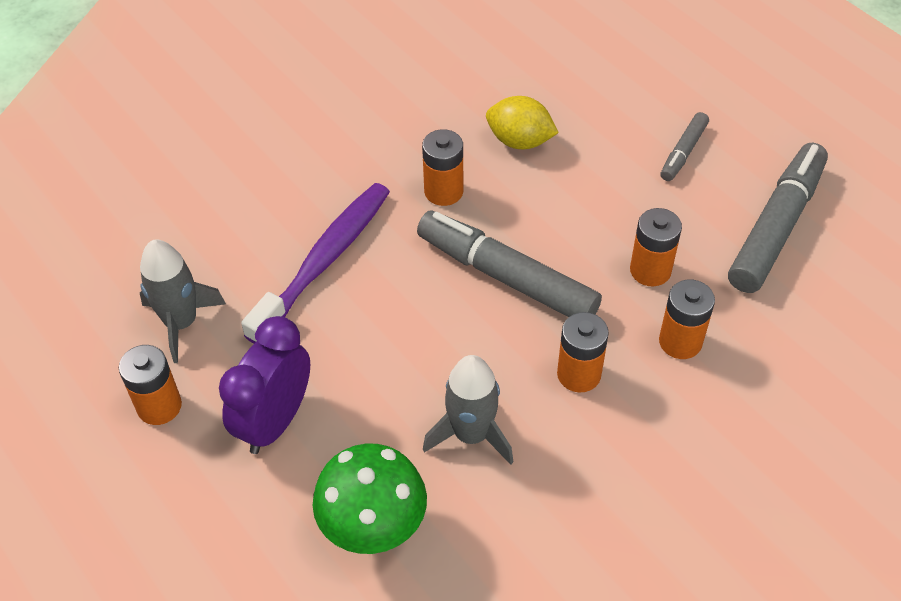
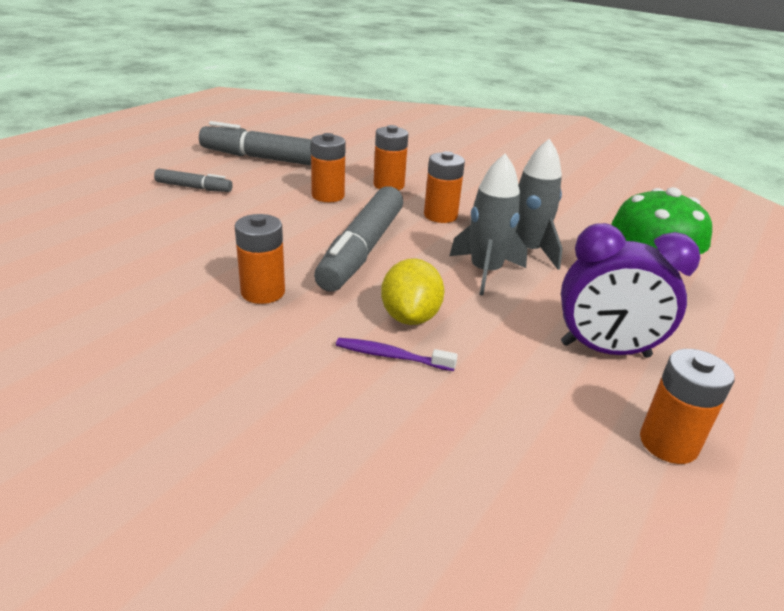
camera: 110 degrees left, 20 degrees down
grey rocket [140,239,226,363] -> grey rocket moved to [450,154,527,296]
purple toothbrush [241,183,390,344] -> purple toothbrush [336,338,458,371], size x0.45
yellow lemon [486,96,559,149] -> yellow lemon moved to [381,258,445,325]

